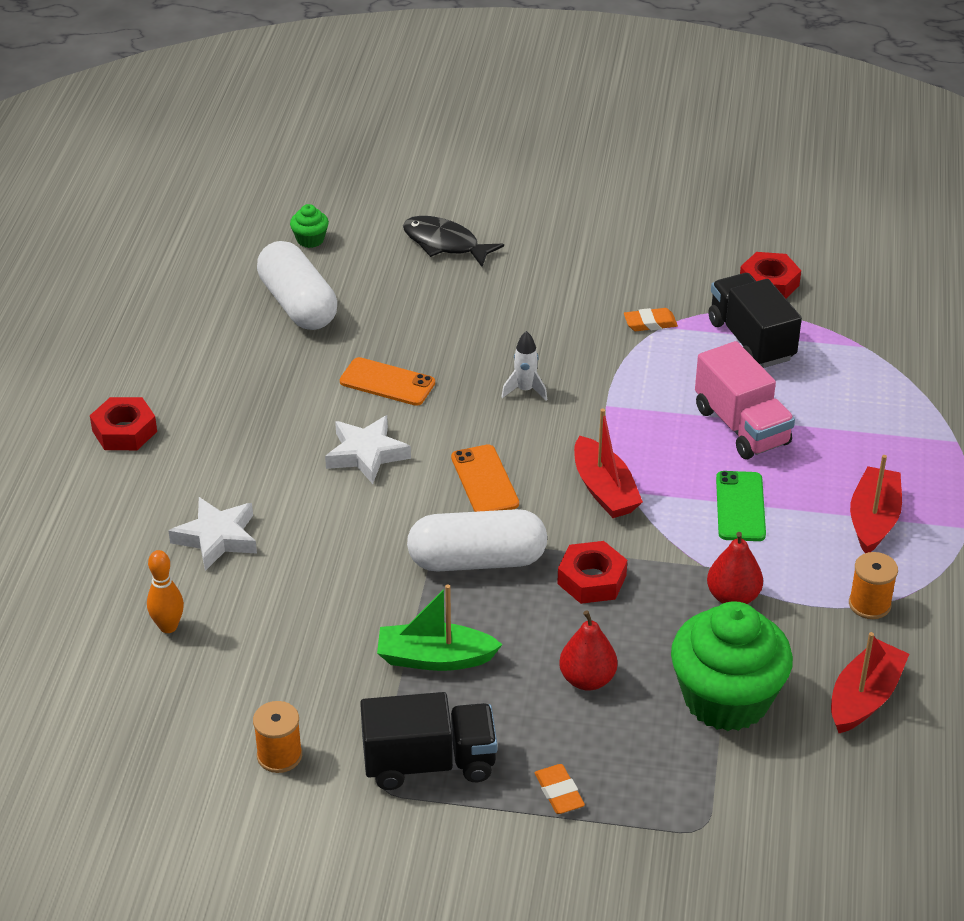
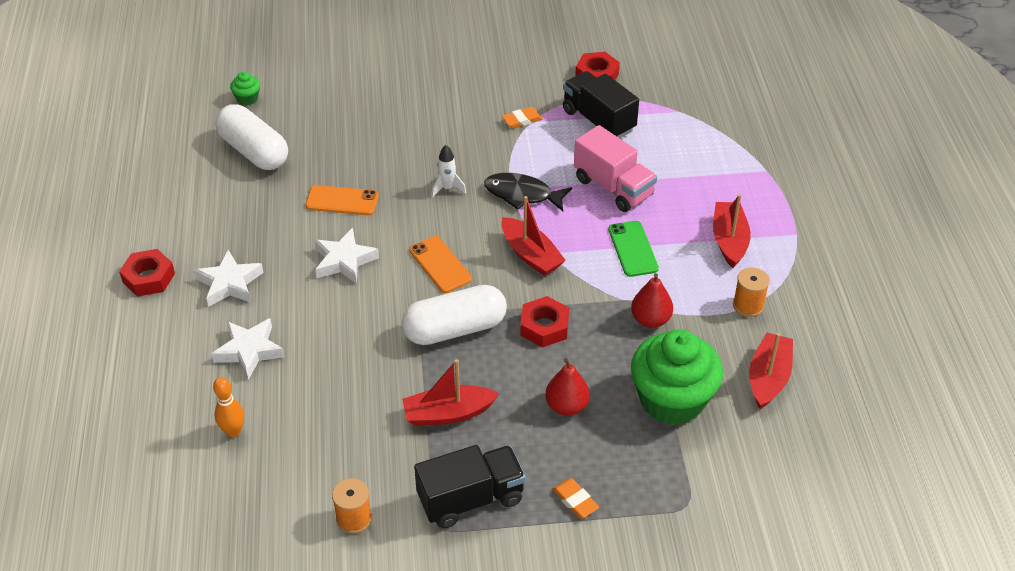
camera: 15 degrees left, 5 degrees up
green boat [377,584,503,671] -> red boat [402,359,499,426]
black fish [403,216,504,267] -> black fish moved to [484,173,572,211]
none -> white star [194,250,264,307]

